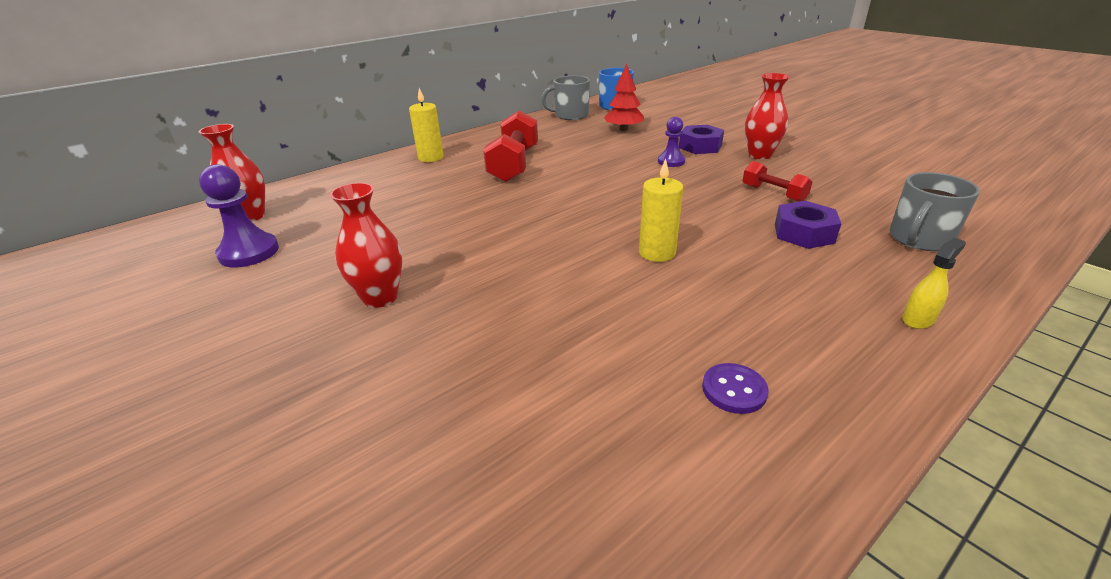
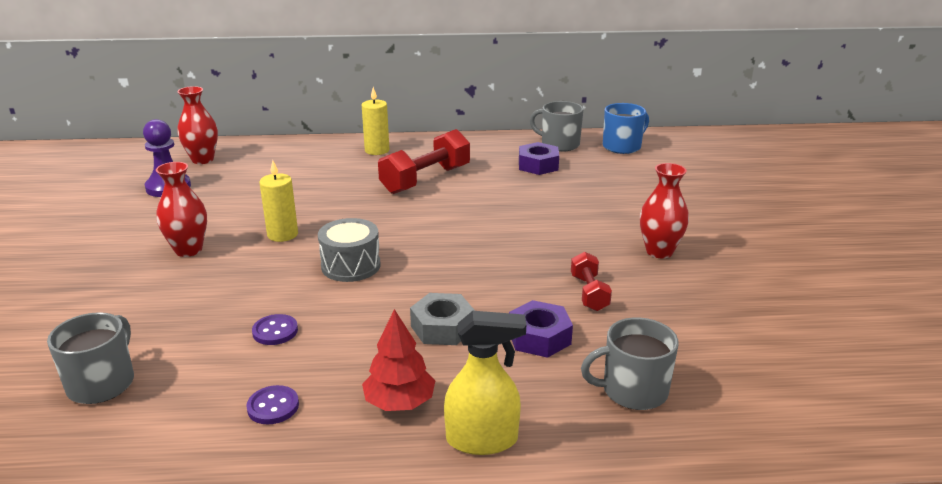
camera: 35 degrees right, 5 degrees down
red tree [604,64,644,131] -> red tree moved to [362,309,435,411]
yellow candle [639,159,683,262] -> yellow candle moved to [259,160,298,242]
purple pawn [658,117,686,167] -> none
purple nut [679,125,724,154] -> purple nut moved to [519,142,559,175]
yellow spray bottle [902,238,966,329] -> yellow spray bottle [444,311,526,455], size x1.76
none -> grey mug [47,312,134,404]
none -> purple button [252,314,298,345]
none -> grey drum [318,218,381,282]
none -> grey nut [410,293,475,345]

